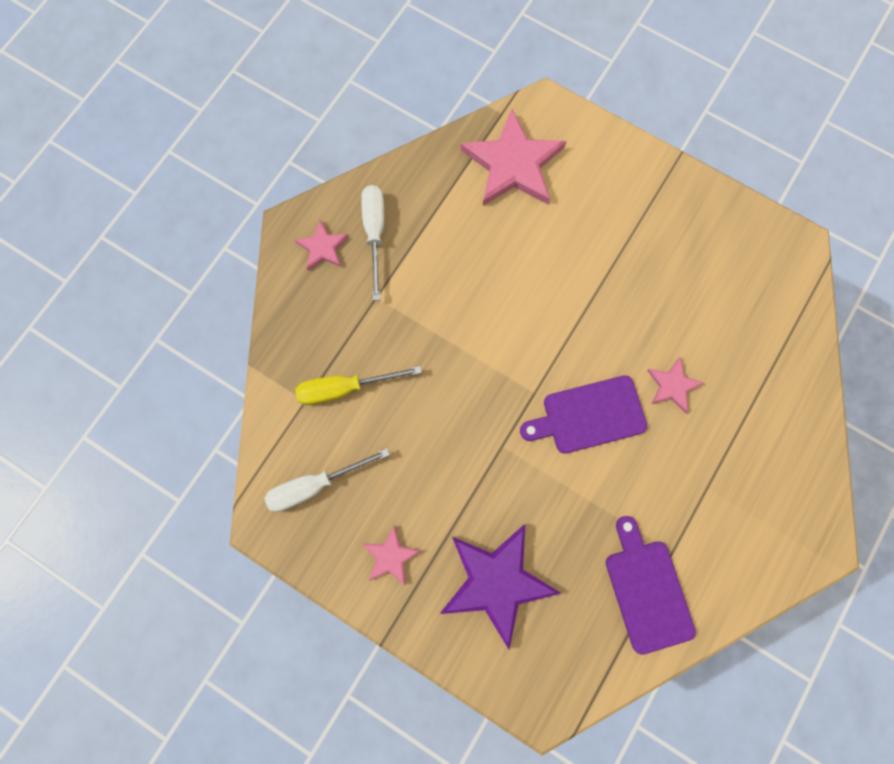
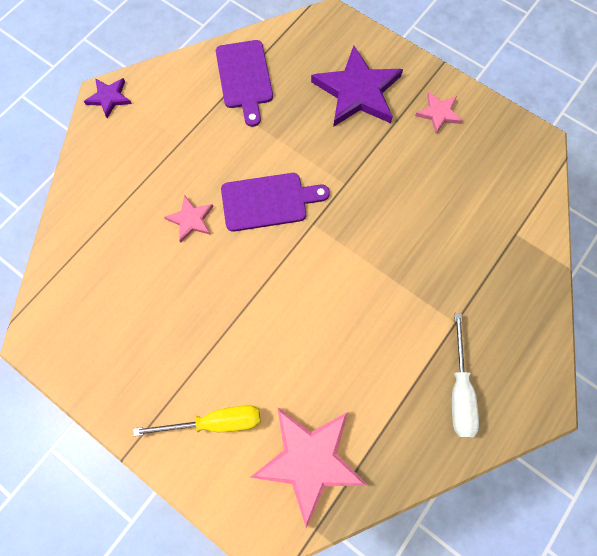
camera: 175 degrees left, 5 degrees down
white screwdriver [265,448,390,512] -> none
pink star [294,220,349,271] -> none
yellow screwdriver [295,366,422,405] -> yellow screwdriver moved to [133,405,260,436]
none -> purple star [84,78,132,118]

